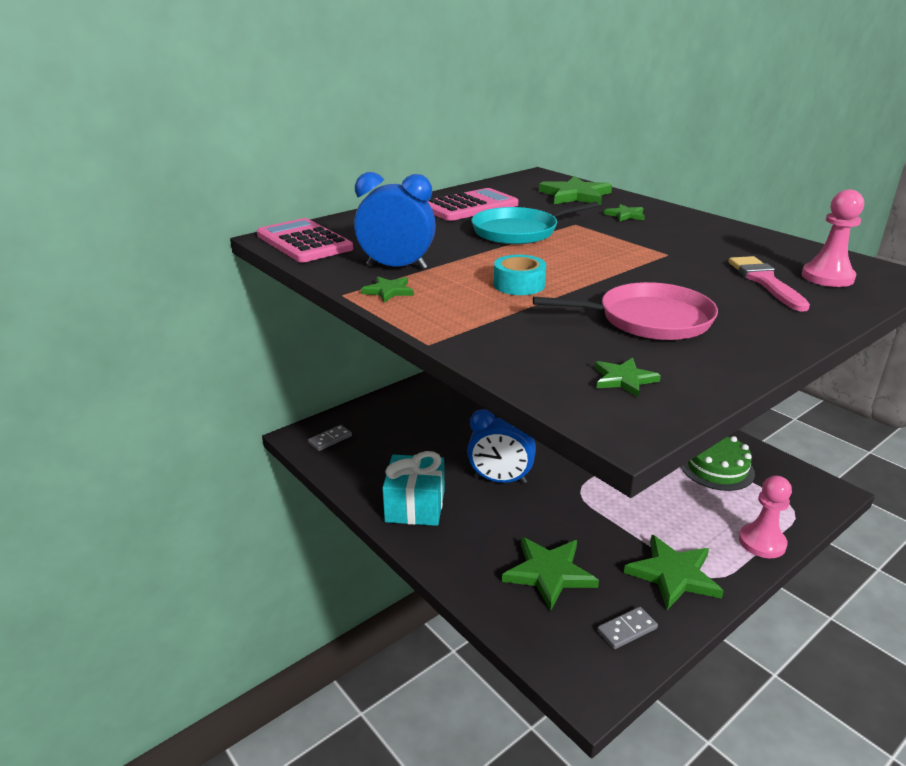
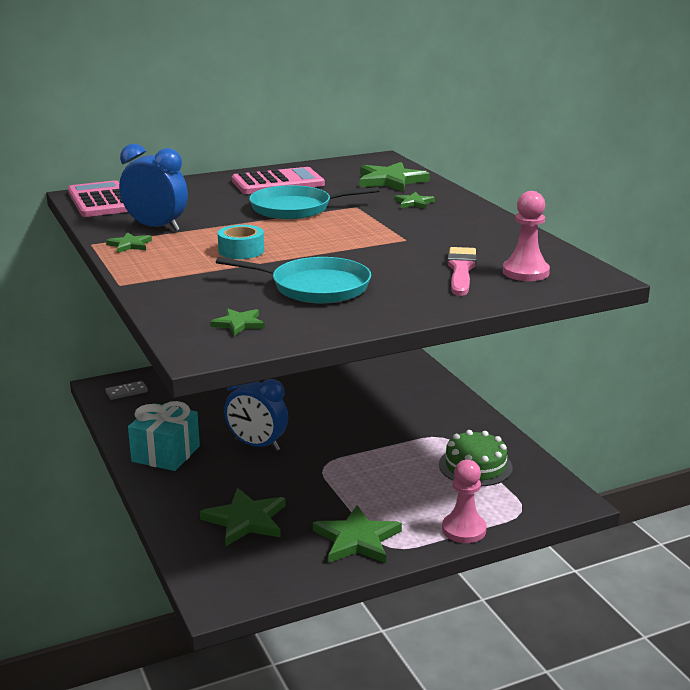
camera: 15 degrees right, 5 degrees down
pink pan [533,282,718,340] -> turquoise pan [216,257,371,303]
grey domino [597,607,658,649] -> none

